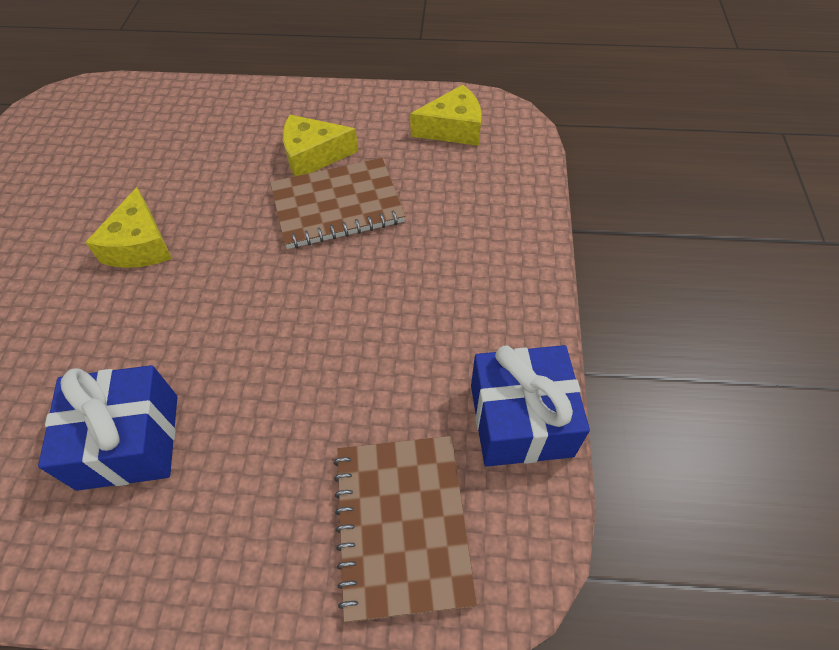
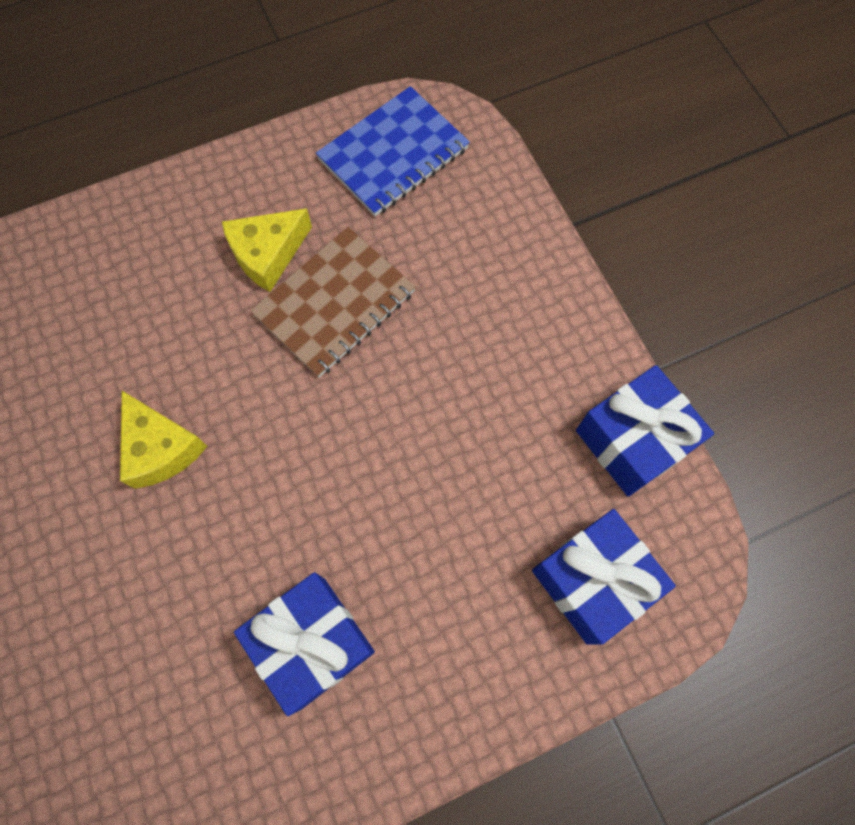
camera: 30 degrees left, 15 degrees up
brown notebook [334,436,477,622] -> blue gift [532,509,676,645]
yellow cheese [410,85,482,146] -> blue notebook [316,86,470,216]

